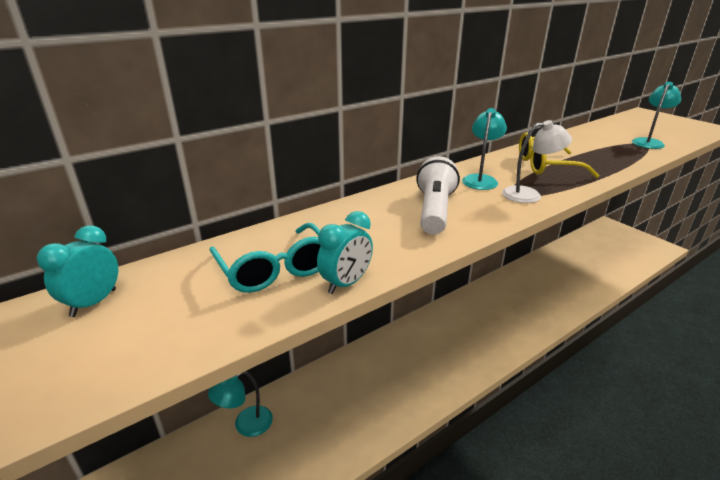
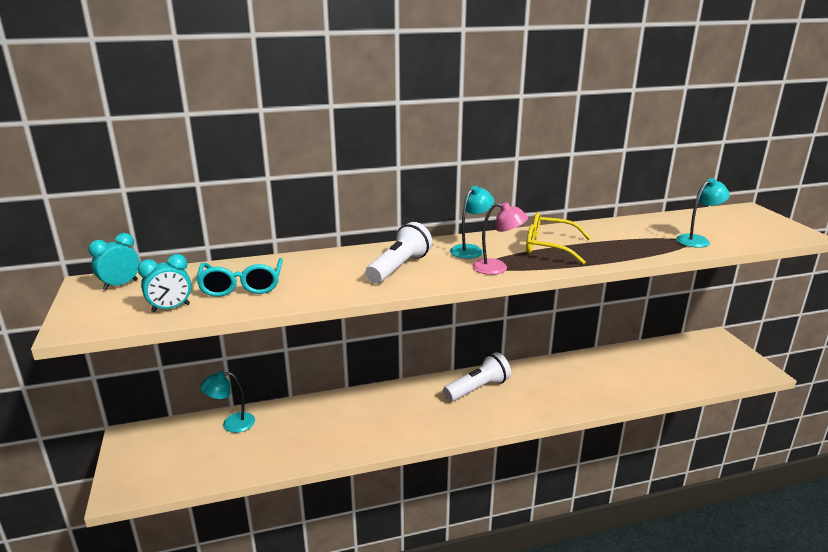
camera: 20 degrees right, 5 degrees down
turquoise clock [317,211,373,294] -> turquoise clock moved to [138,254,192,313]
white lamp [502,120,572,203] -> pink lamp [472,202,528,275]
none -> white flashlight [443,352,511,402]

